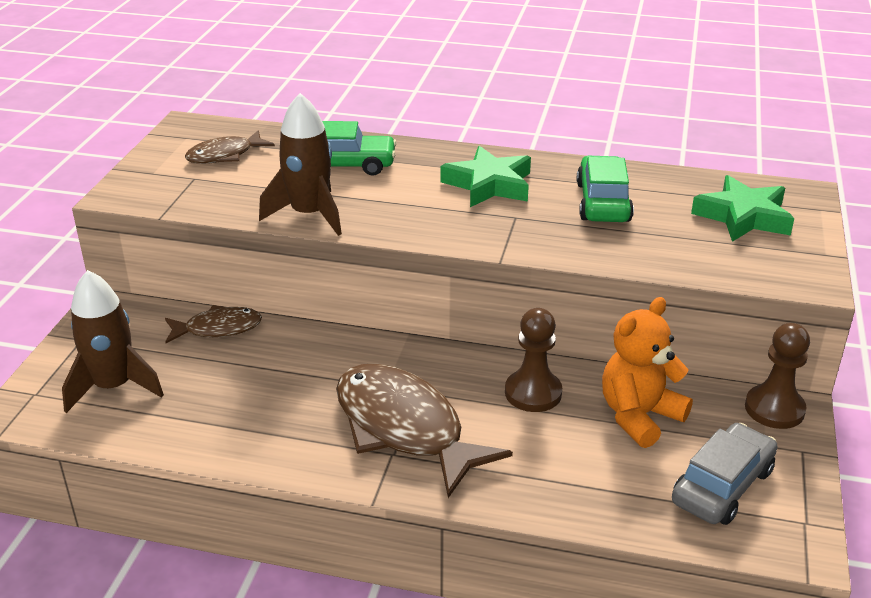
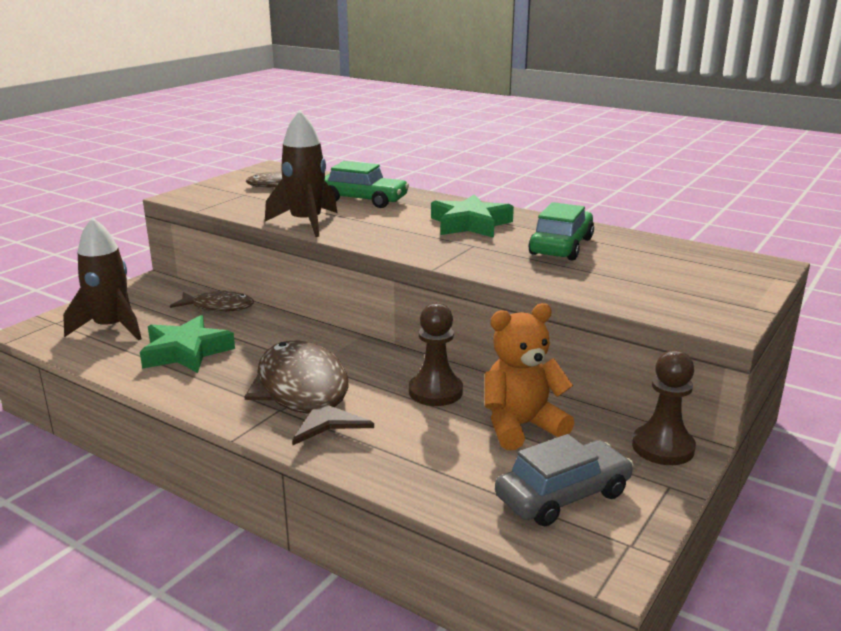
camera: 20 degrees right, 10 degrees down
green star [691,175,794,242] -> green star moved to [140,315,235,373]

